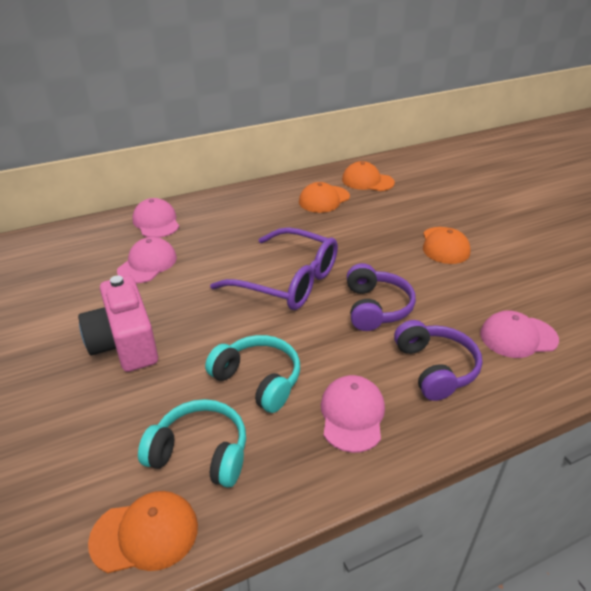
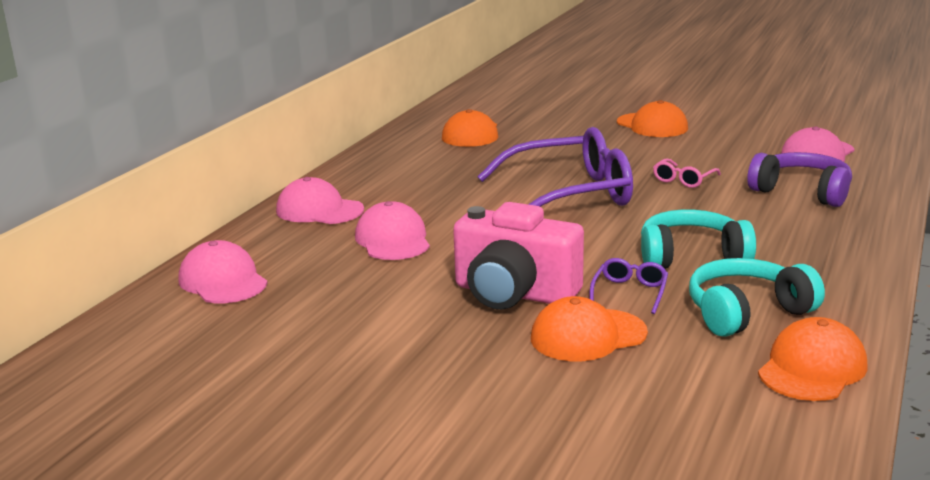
camera: 40 degrees left, 15 degrees down
pink cap [321,375,385,453] -> pink cap moved to [179,240,268,303]
orange cap [342,161,395,191] -> orange cap moved to [531,296,648,361]
purple headphones [347,263,416,331] -> pink glasses [653,158,721,188]
none -> purple glasses [589,258,668,314]

